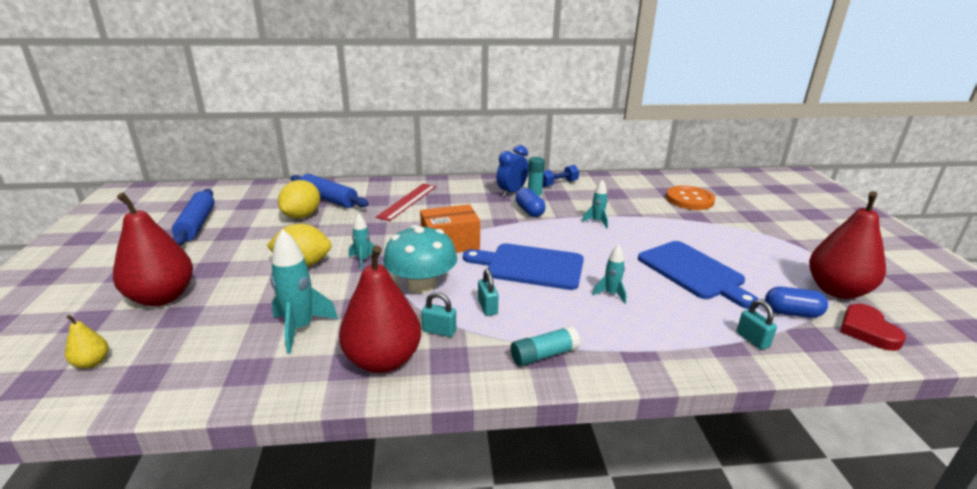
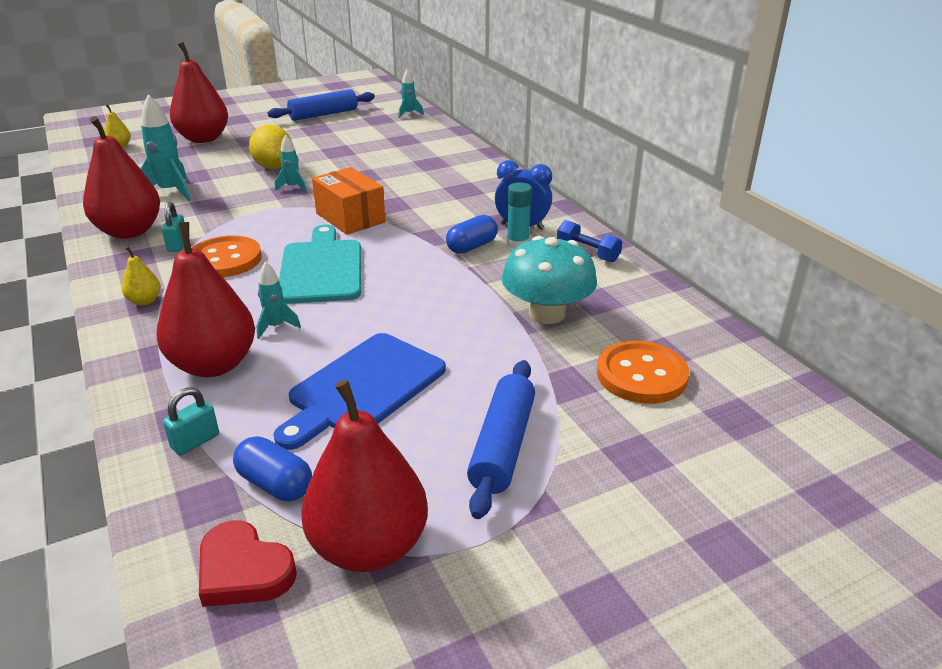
camera: 70 degrees right, 5 degrees up
yellow lemon [278,180,320,219] -> none
blue rolling pin [291,174,369,208] -> blue rolling pin moved to [467,360,535,519]
red ruler [376,184,436,221] -> none
turquoise mushroom [383,225,457,293] -> turquoise mushroom moved to [502,236,597,324]
blue cutting board [463,243,584,290] -> turquoise cutting board [279,225,361,304]
turquoise padlock [478,269,499,316] -> orange button [191,235,262,277]
turquoise glue stick [511,326,580,367] -> yellow pear [122,246,161,305]
turquoise rocket [582,180,608,228] -> turquoise rocket moved to [398,69,424,118]
blue capsule [765,287,828,318] -> blue capsule turned 45 degrees counterclockwise [233,436,312,501]
red heart [840,304,906,351] -> red heart turned 120 degrees counterclockwise [199,520,297,607]
none -> red pear [156,222,255,377]

